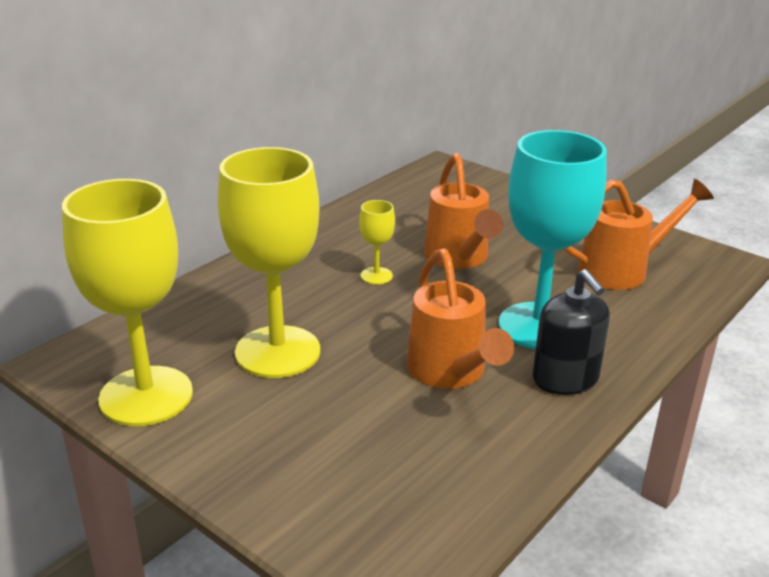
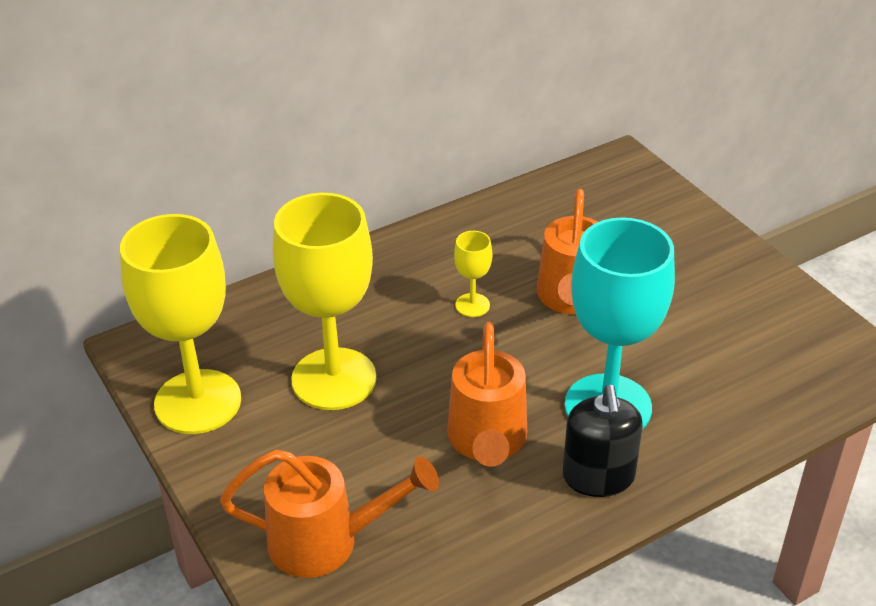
camera: 20 degrees right, 10 degrees up
orange watering can [564,179,714,290] -> orange watering can moved to [220,449,439,578]

